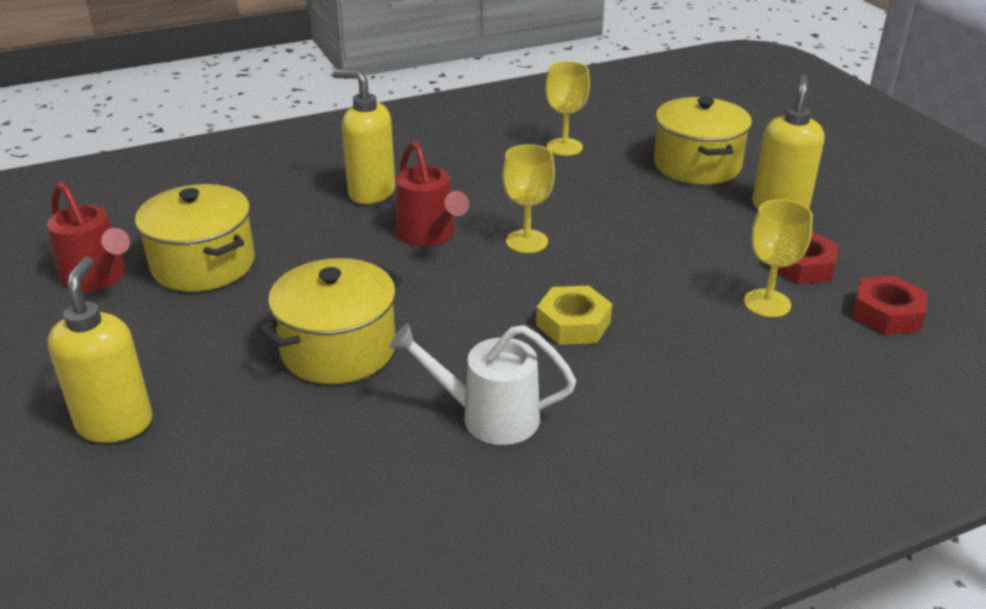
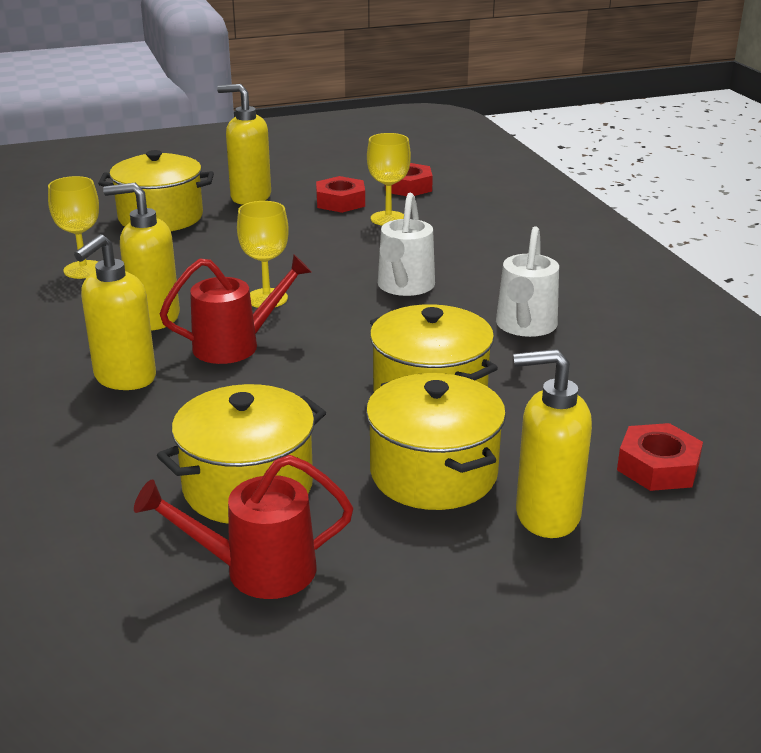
camera: 85 degrees left, 5 degrees down
red watering can [47,182,130,292] -> red watering can turned 150 degrees counterclockwise [134,455,353,599]
yellow nut [536,286,612,345] -> white watering can [378,193,435,296]
none -> yellow soap dispenser [103,183,180,330]
none -> yellow pot [366,373,506,510]
none -> red nut [617,423,703,491]

